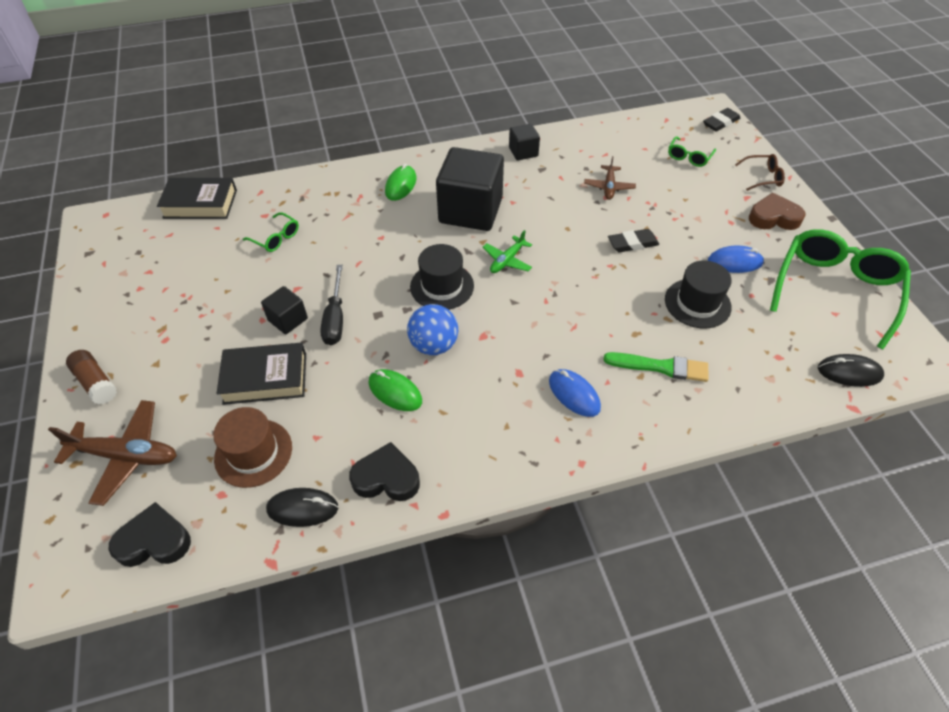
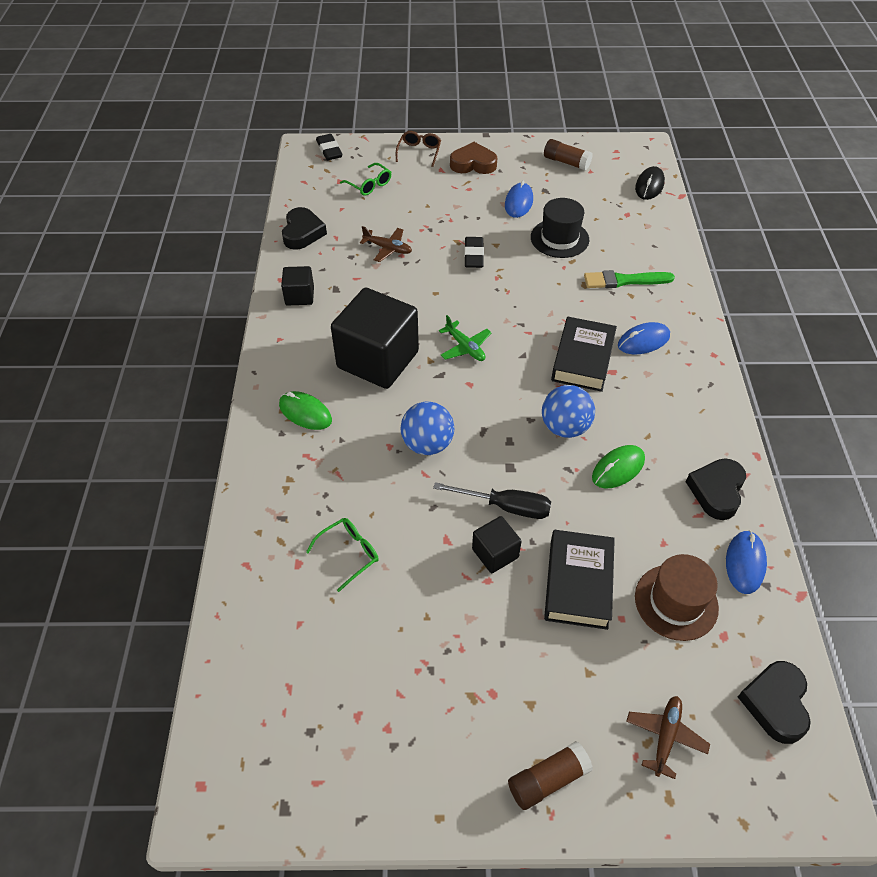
camera: 75 degrees left, 0 degrees up
brown plane [48,400,177,506] -> brown plane [626,696,710,779], size x0.60
black book [157,178,237,219] -> black book moved to [551,317,617,392]
black mouse [266,488,338,527] -> blue mouse [726,530,767,594]
black hat [410,244,474,310] -> none
green brush [603,352,709,382] -> green brush turned 120 degrees counterclockwise [584,270,675,288]
brown heart [749,193,806,230] -> brown heart turned 75 degrees clockwise [450,142,497,174]
green glasses [770,229,911,349] -> brown glue stick [544,139,593,171]
none -> black heart [282,207,327,250]
none -> blue ball [401,402,454,455]

